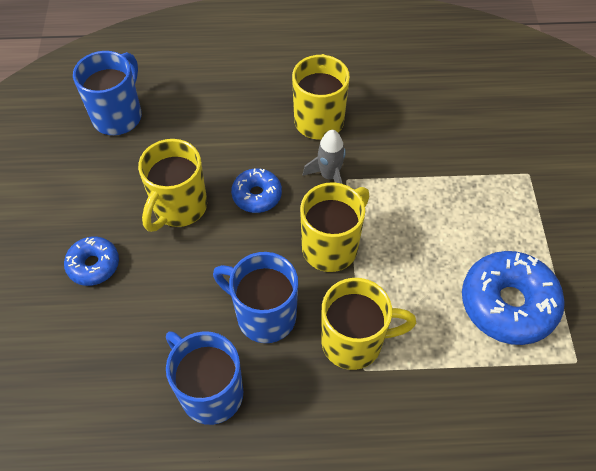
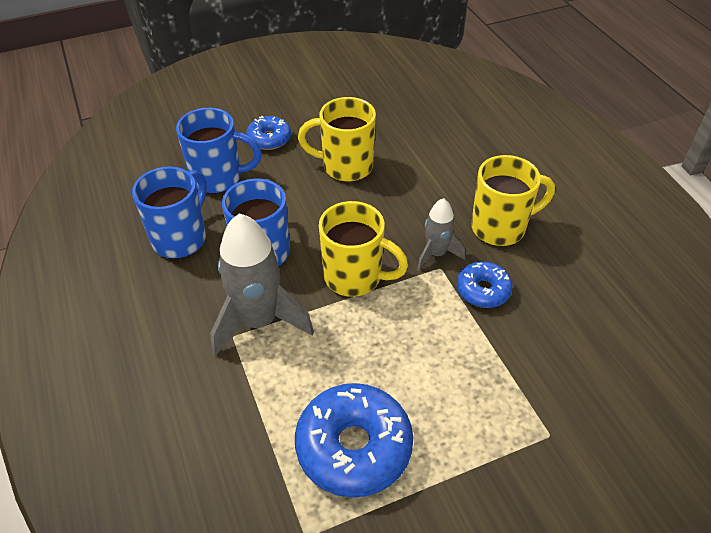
camera: 70 degrees right, 10 degrees down
blue mug [73,51,142,135] -> blue mug moved to [176,108,262,193]
blue donut [231,168,282,213] -> blue donut moved to [457,261,513,308]
yellow mug [321,278,416,370] -> grey rocket [210,213,314,356]

